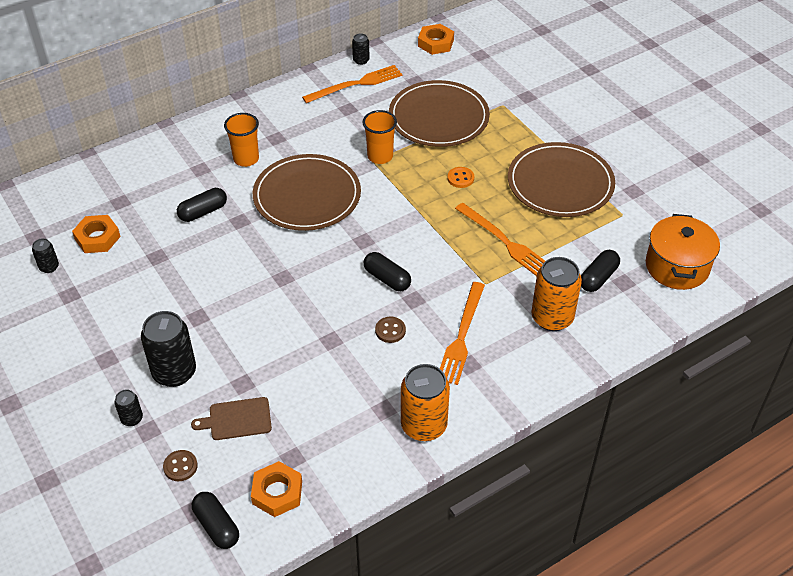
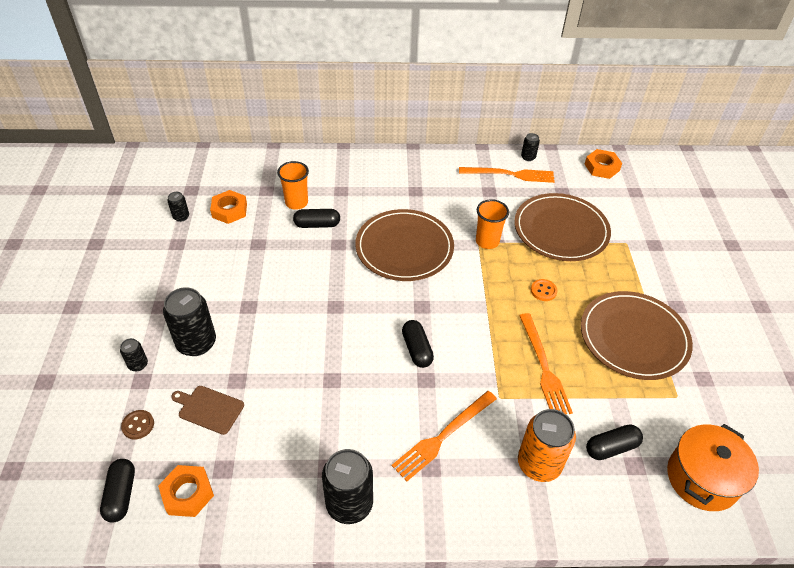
camera: 30 degrees right, 0 degrees up
orange cup [224,113,259,167] -> orange cup moved to [277,161,309,210]
brown button [375,317,406,343] -> none
orange can [401,364,450,441] -> black can [322,449,373,524]

